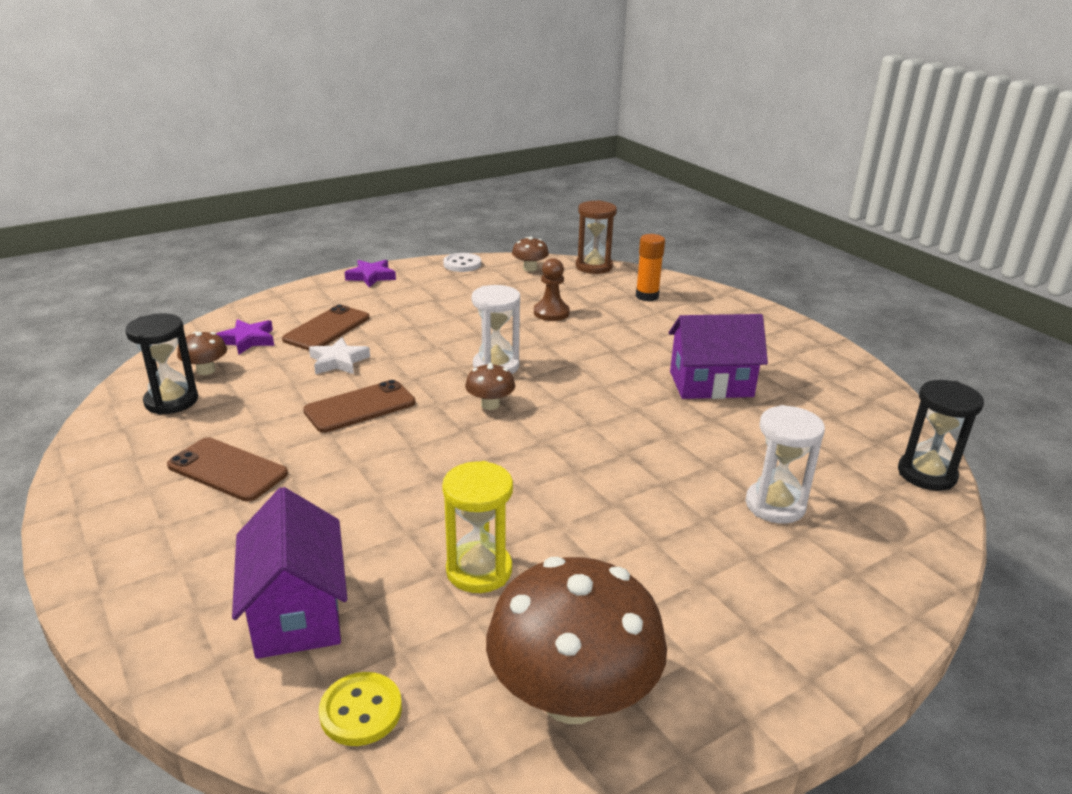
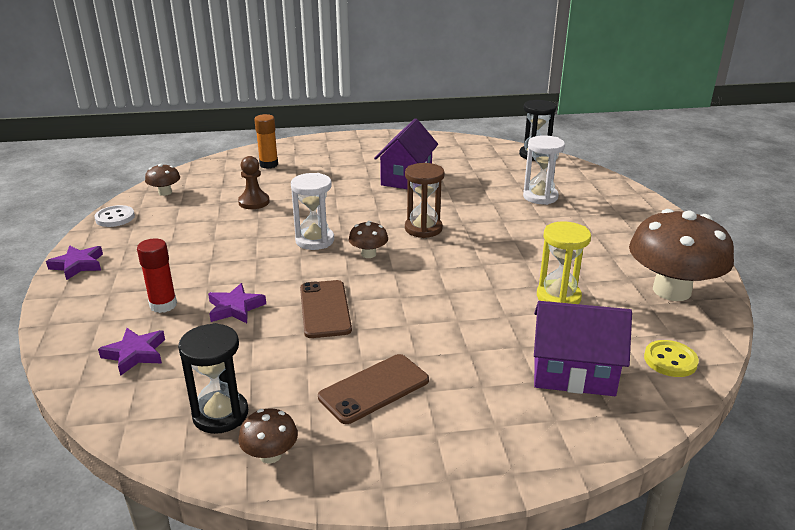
camera: 65 degrees left, 0 degrees up
brown mushroom [177,332,227,375] -> brown mushroom moved to [238,408,298,464]
brown phone [282,305,369,350] -> red glue stick [137,238,177,313]
white star [309,337,370,374] -> purple star [208,283,266,323]
brown hourglass [576,200,617,274] -> brown hourglass moved to [405,163,445,238]

